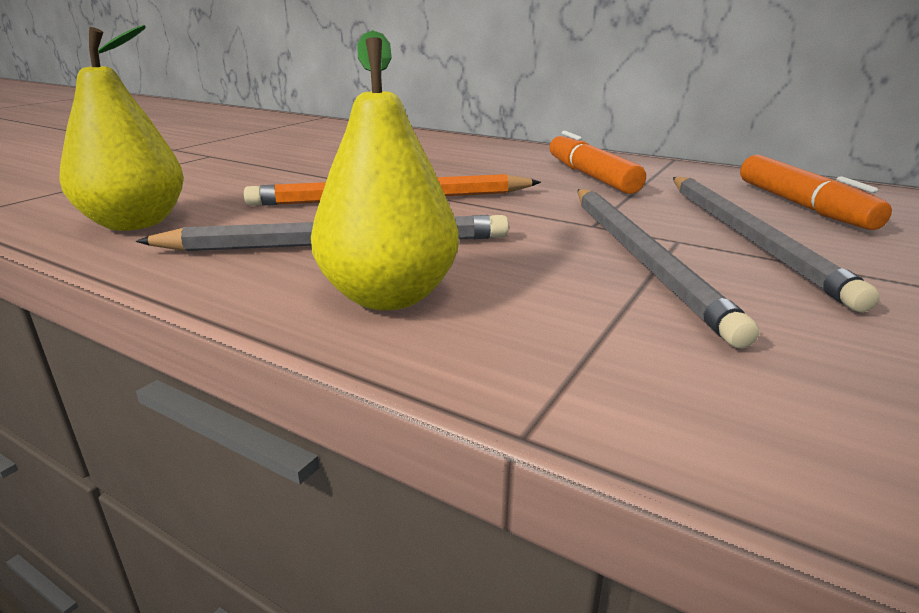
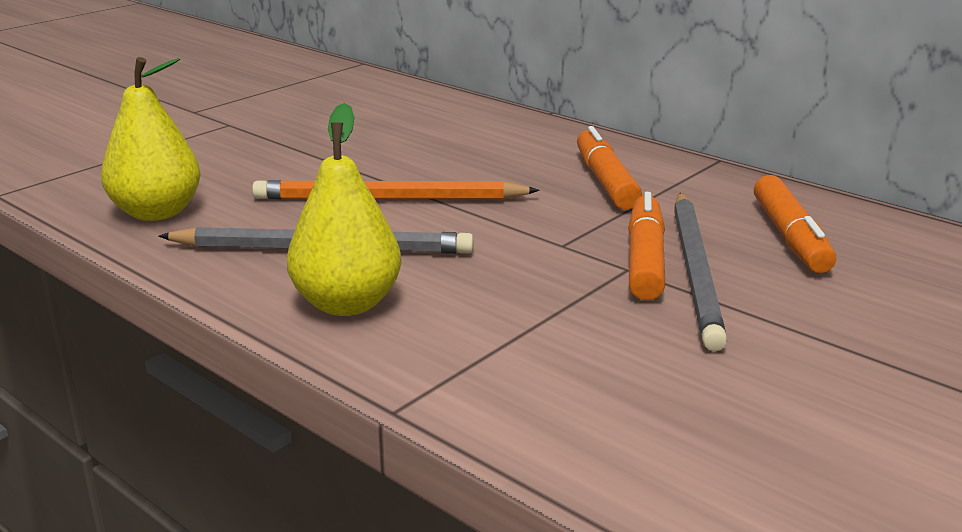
camera: 10 degrees right, 0 degrees up
grey pencil [578,189,759,349] -> none
none -> orange marker [628,192,665,300]

